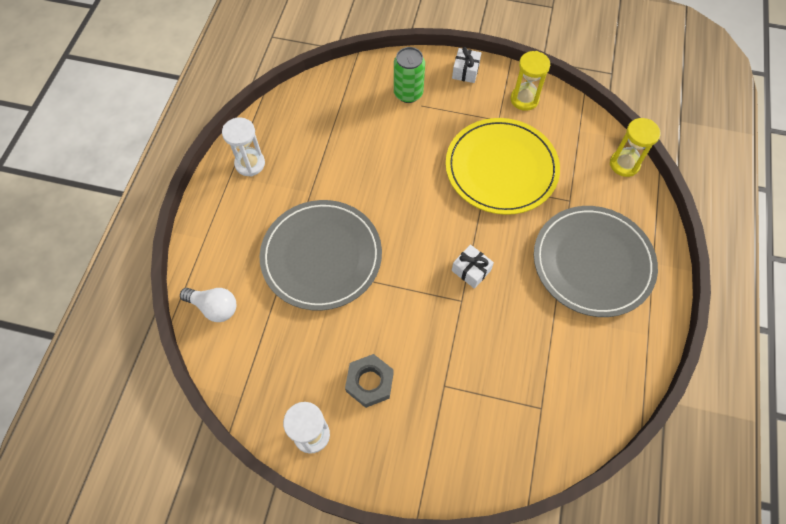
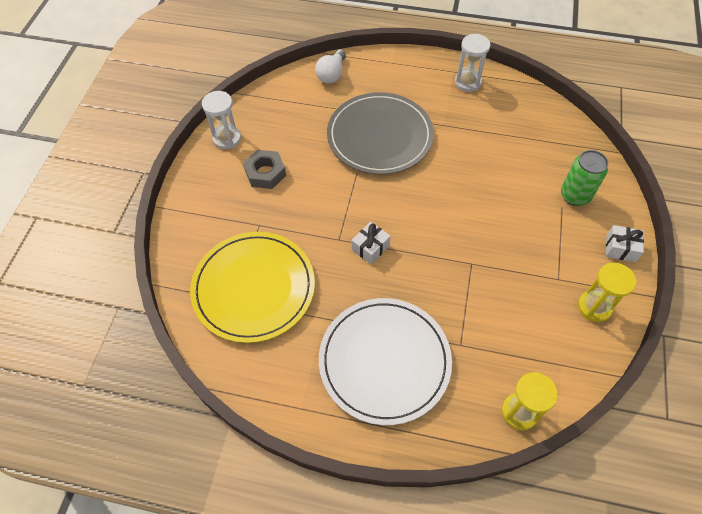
camera: 90 degrees right, 5 degrees down
yellow plate [446,118,560,215] -> yellow plate moved to [190,232,315,343]
grey plate [534,206,658,317] -> white plate [319,298,452,425]

